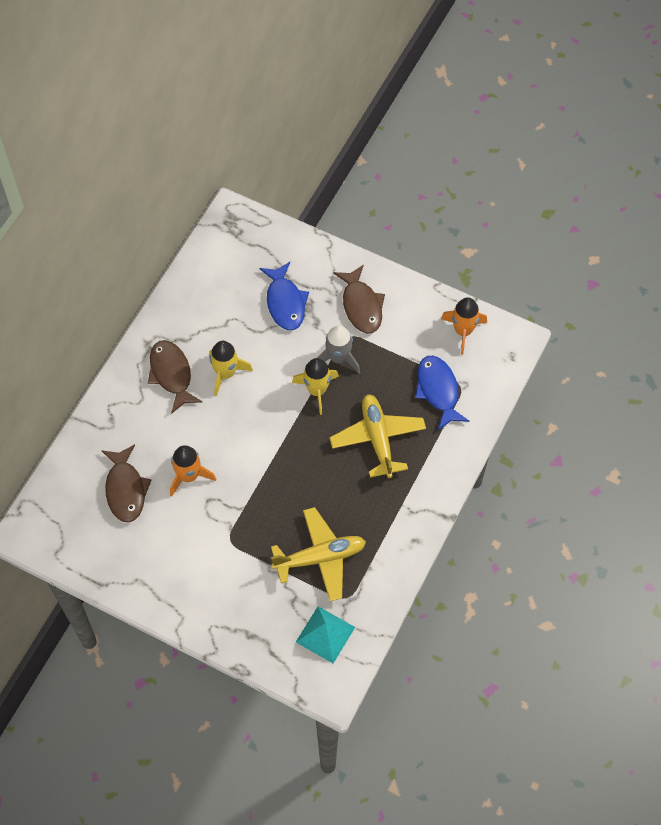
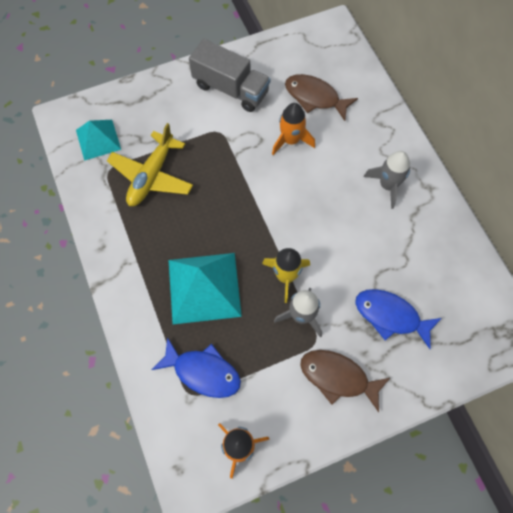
camera: 130 degrees right, 5 degrees up
brown fish [148,340,203,414] -> grey rocket [364,151,410,209]
yellow rocket [209,341,253,396] -> none
yellow plane [330,394,426,478] -> turquoise pyramid [169,253,242,324]
none -> grey truck [189,39,270,112]

